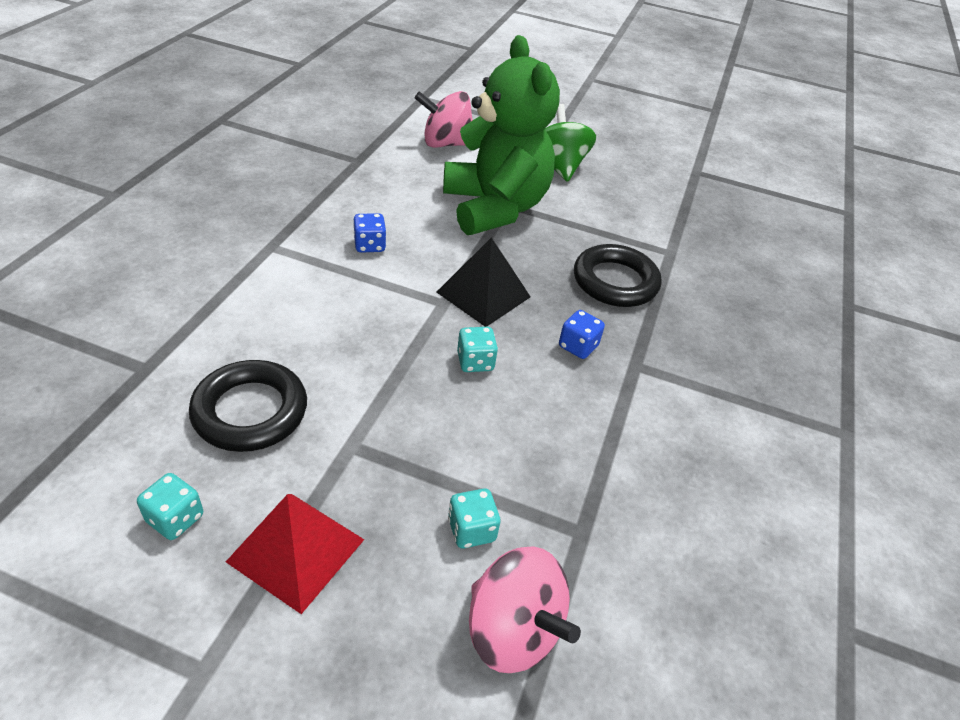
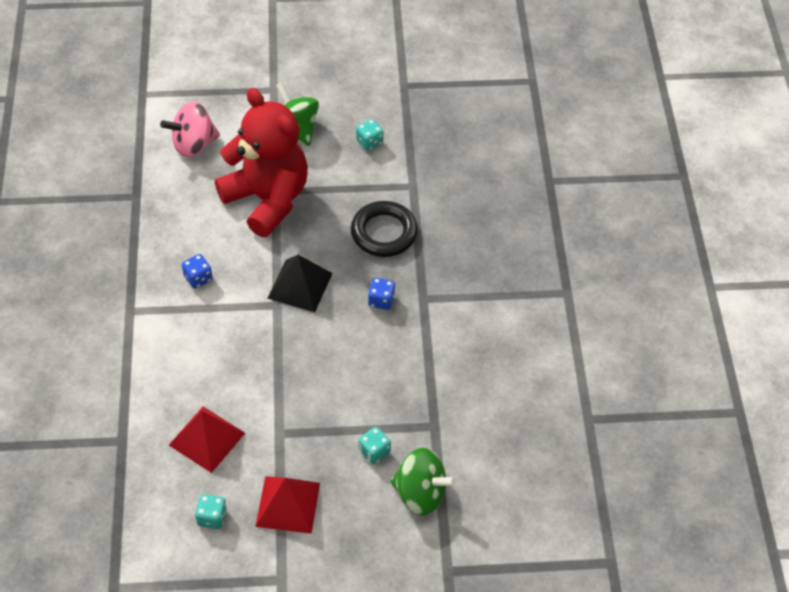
camera: 20 degrees left, 10 degrees up
black ring [189,360,307,452] -> red pyramid [169,406,245,473]
green teddy bear [443,35,560,235] -> red teddy bear [215,88,308,237]
turquoise dice [457,327,498,372] -> turquoise dice moved to [356,119,384,151]
pink spinning top [469,546,581,673] -> green spinning top [390,448,457,515]

